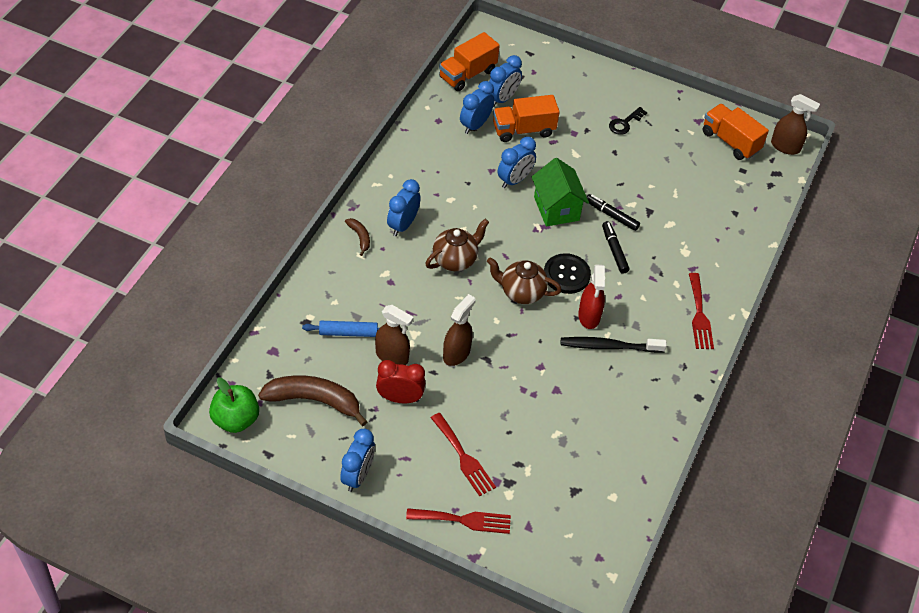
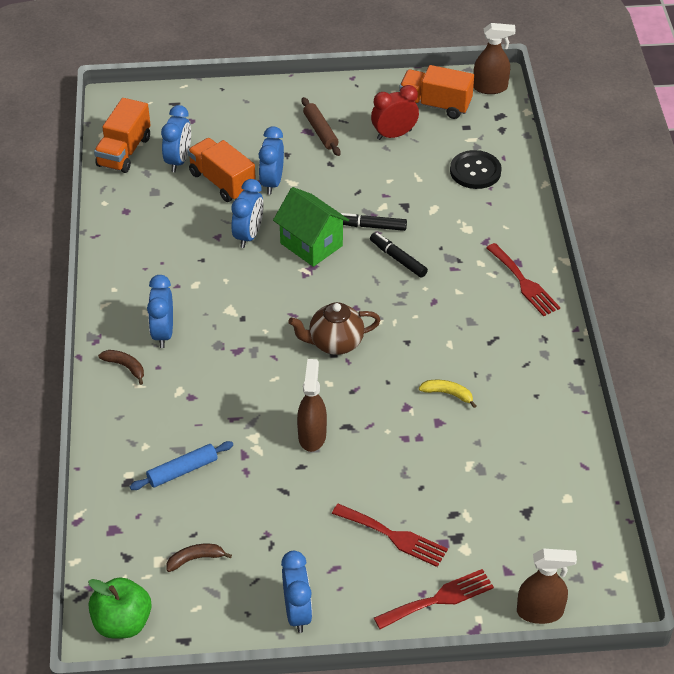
camera: 25 degrees left, 5 degrees down
brown banana [258,375,367,426] -> brown banana [166,544,232,572], size x0.48
brown spray bottle [375,305,414,365] -> brown spray bottle moved to [517,548,577,624]
red clock [376,360,425,403] -> red clock moved to [371,85,419,140]
brown teapot [425,219,489,271] -> none
blue clock [460,81,494,134] -> blue clock moved to [259,126,284,195]
orange truck [493,95,560,142] -> orange truck turned 90 degrees clockwise [187,138,256,202]
black button [544,253,591,294] -> black button moved to [450,150,502,189]
black toothbrush [561,337,667,353] -> none
red spray bottle [578,264,605,329] -> none
black key [609,107,647,135] -> brown rolling pin [301,97,341,156]
none -> yellow banana [419,380,476,408]

